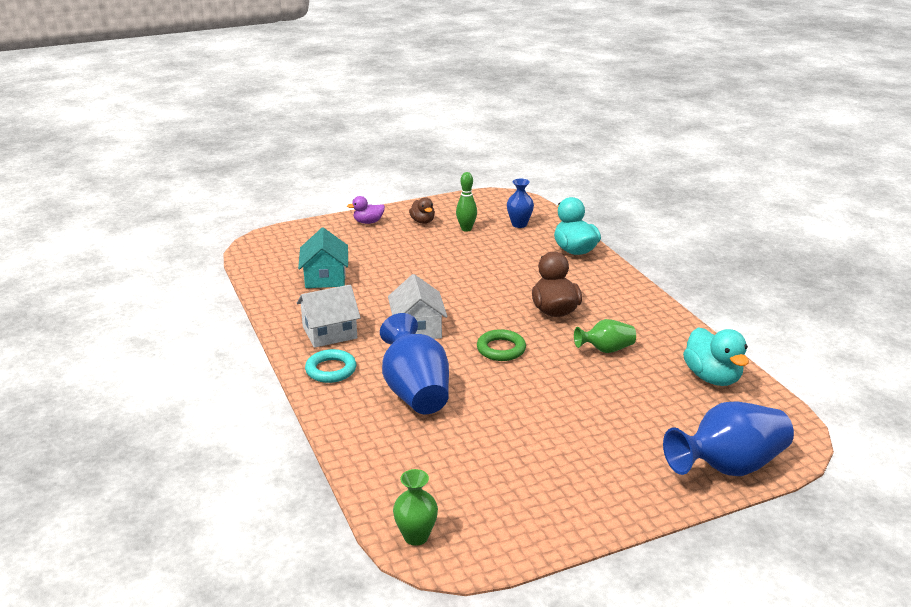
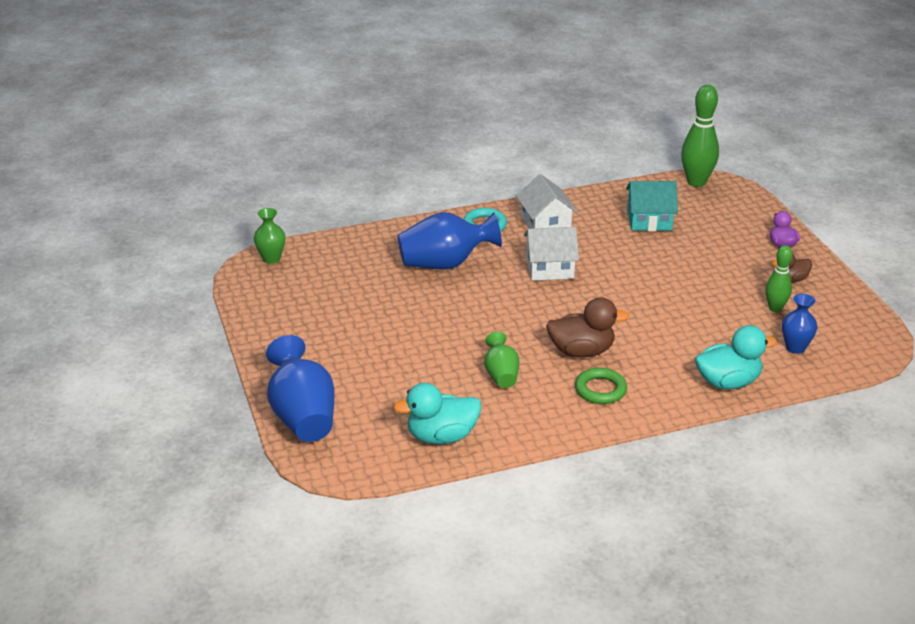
camera: 95 degrees right, 5 degrees up
green ring [477,329,526,361] -> green ring moved to [575,368,627,404]
none -> green bowling pin [681,85,719,187]

